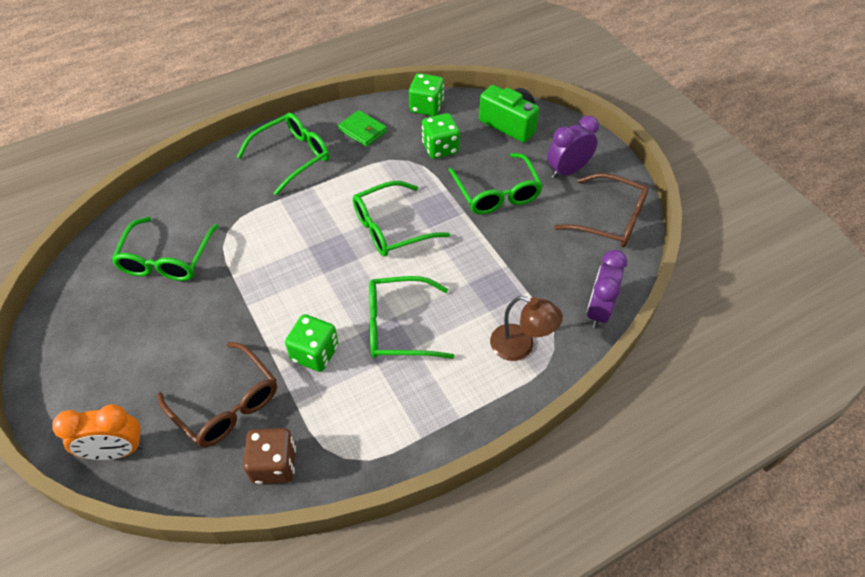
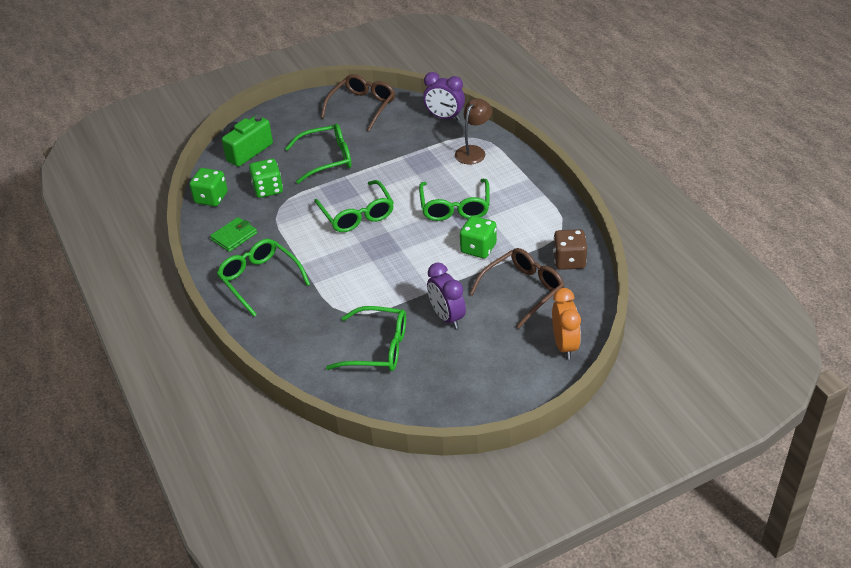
camera: 85 degrees left, 10 degrees down
purple clock [547,116,599,179] -> purple clock moved to [427,262,466,329]

